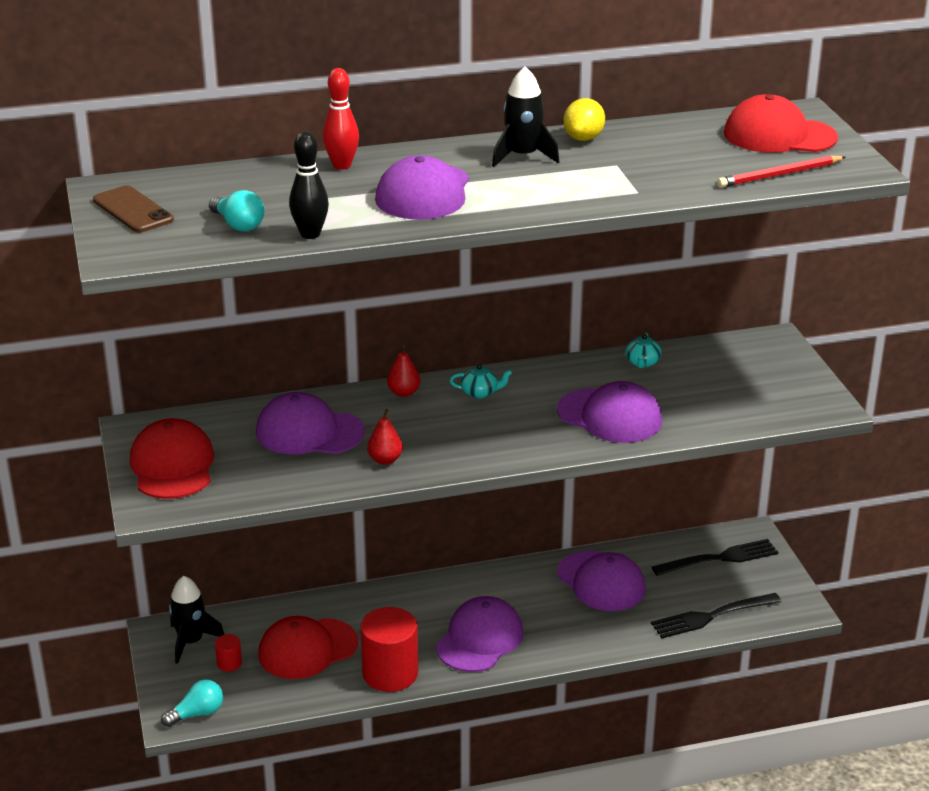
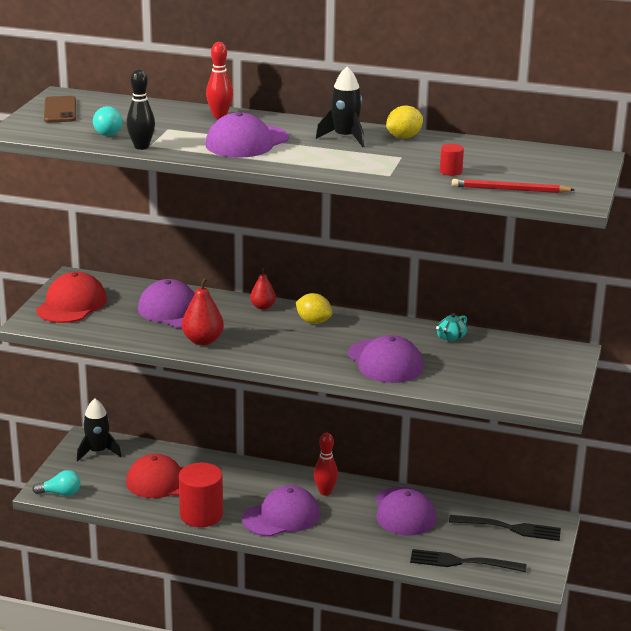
camera: 30 degrees right, 5 degrees down
red cylinder [215,634,242,672] -> red cylinder moved to [440,144,464,176]
red pear [367,409,403,465] -> red pear [182,277,224,345], size x1.56
turquoise teapot [450,364,512,398] -> yellow lemon [296,293,332,324]
red cap [724,94,838,153] -> none
none -> red bowling pin [314,433,338,496]

